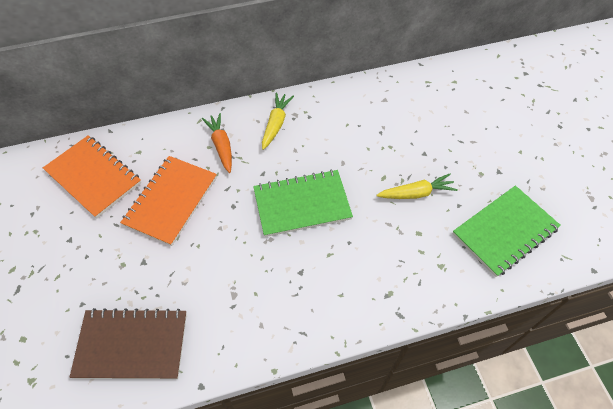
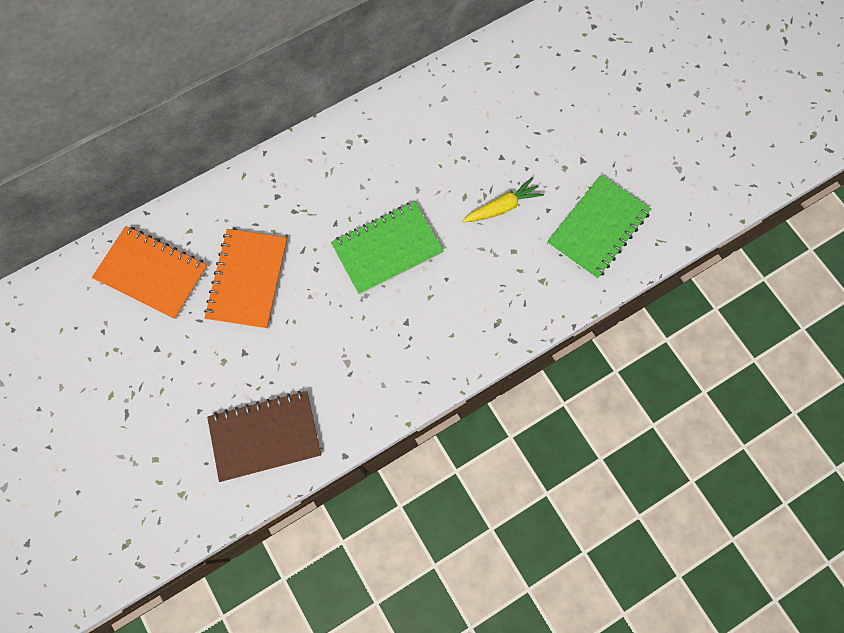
camera: 15 degrees left, 15 degrees up
orange carrot [202,113,232,173] -> none
yellow carrot [262,92,294,150] -> none

